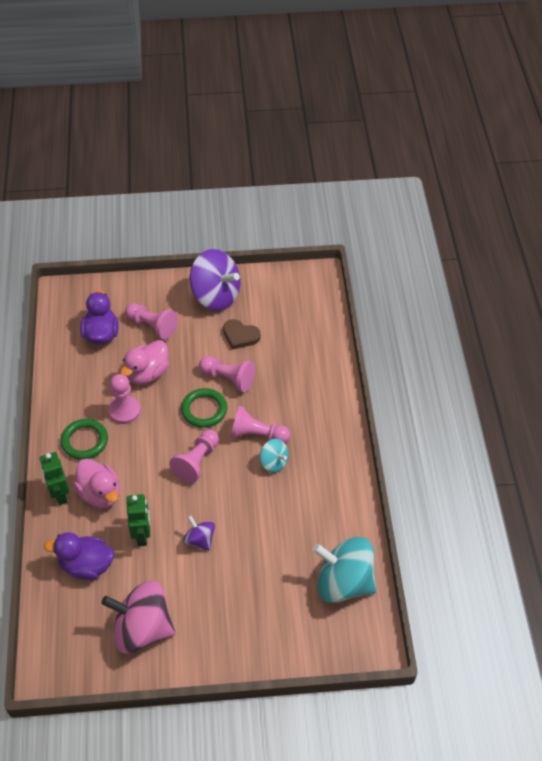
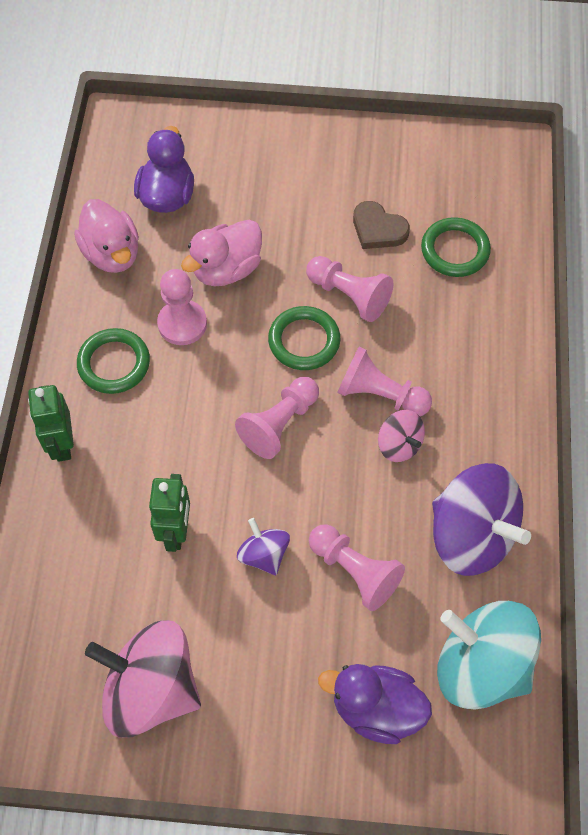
camera: 10 degrees right, 10 degrees up
purple duck [44,532,114,580] -> purple duck moved to [318,664,432,744]
pink duck [74,458,120,508] -> pink duck moved to [74,199,139,273]
pink pawn [125,303,178,340] -> pink pawn moved to [309,524,405,611]
purple spinning top [190,249,240,311] -> purple spinning top moved to [432,463,531,576]
turquoise spinning top [260,439,289,473] -> pink spinning top [378,410,425,462]
none -> green ring [421,217,491,277]

